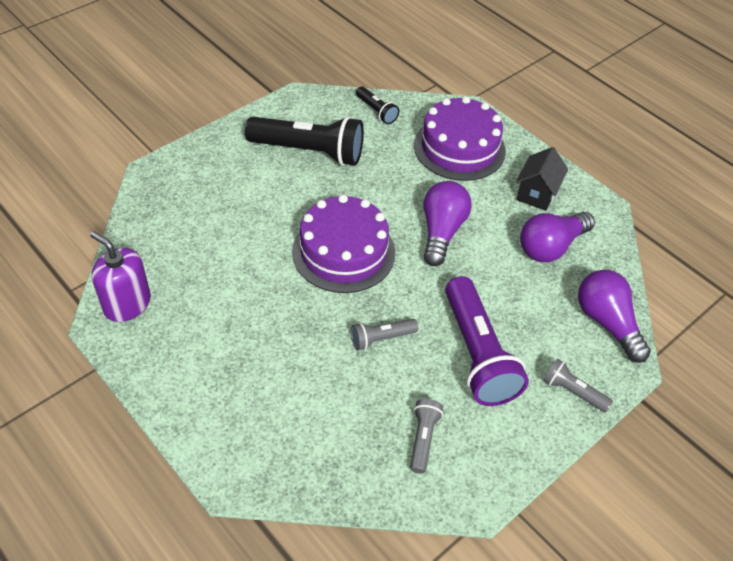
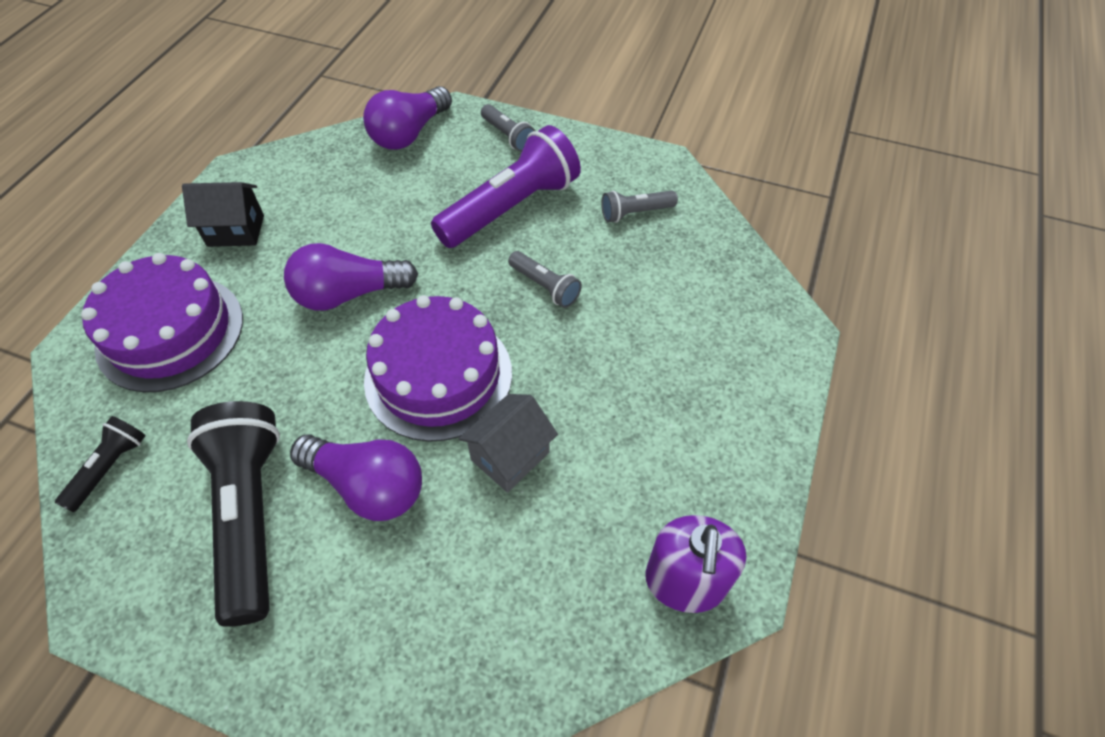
camera: 115 degrees left, 5 degrees up
purple light bulb [520,212,595,262] -> purple light bulb moved to [290,435,422,521]
grey flashlight [543,358,613,413] -> grey flashlight turned 45 degrees counterclockwise [481,104,535,152]
none -> grey house [458,394,558,493]

